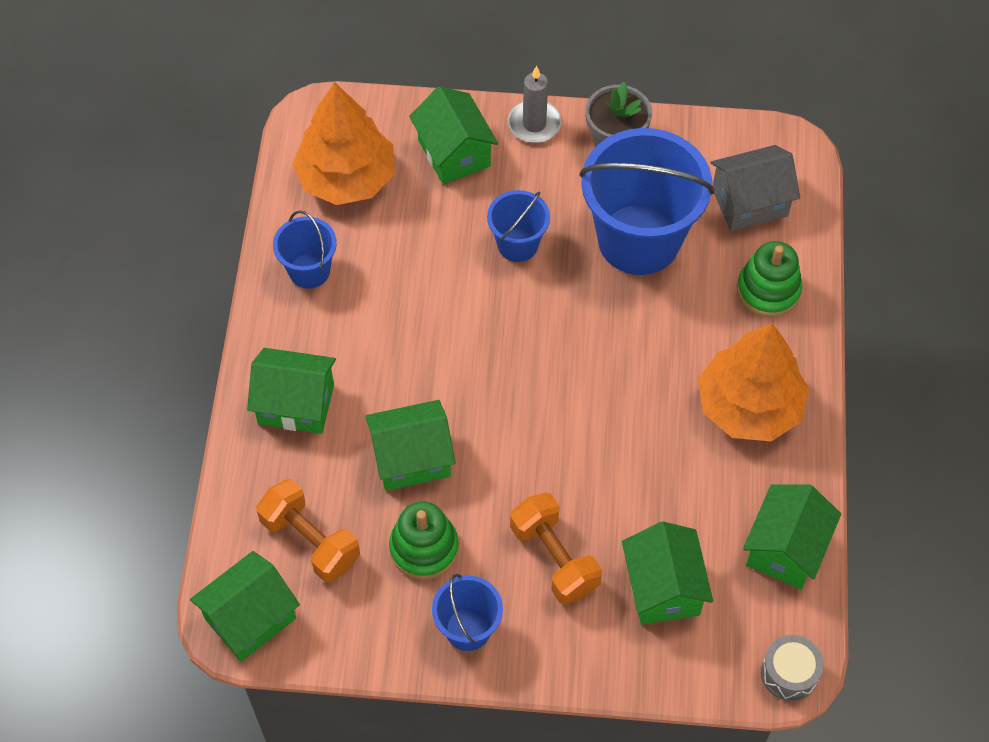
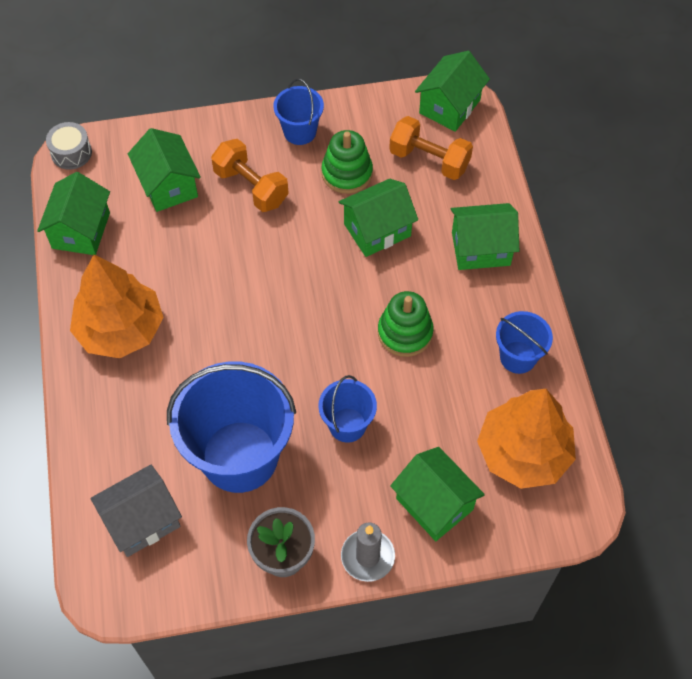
camera: 165 degrees right, 0 degrees up
green stacking toy [737,241,802,317] -> green stacking toy moved to [378,291,434,357]

